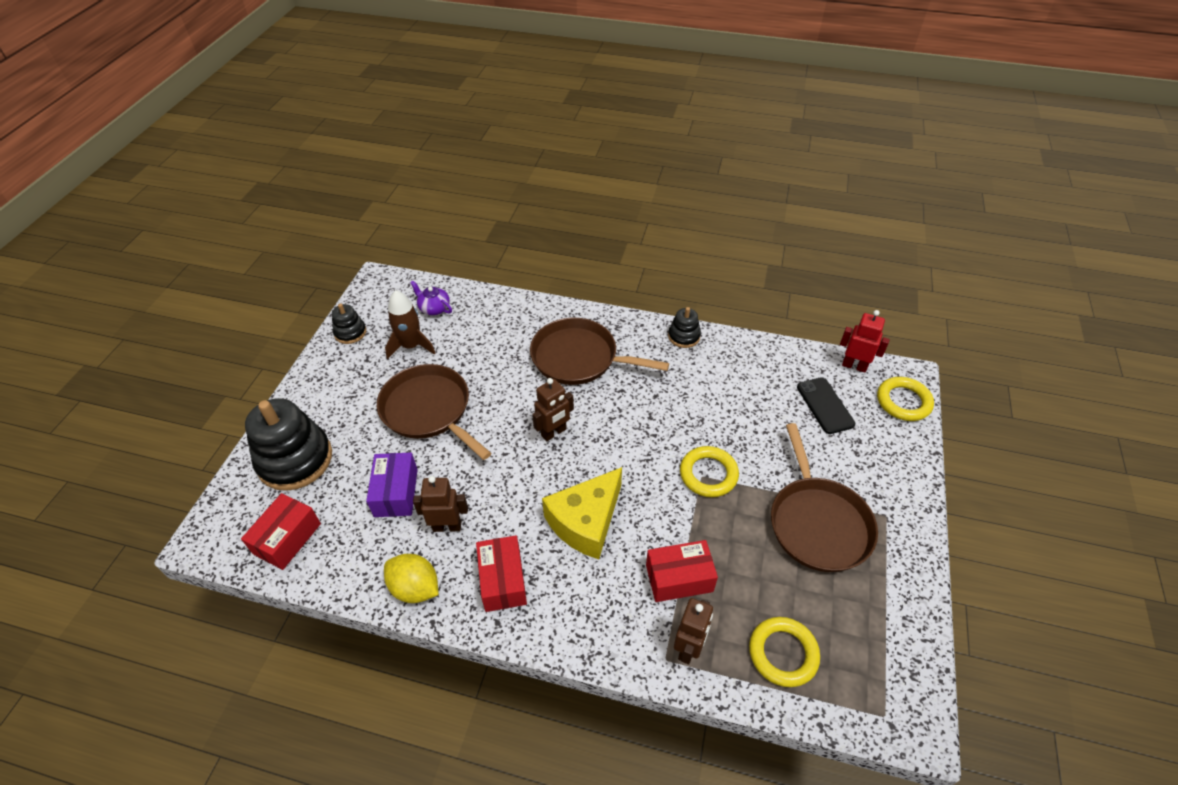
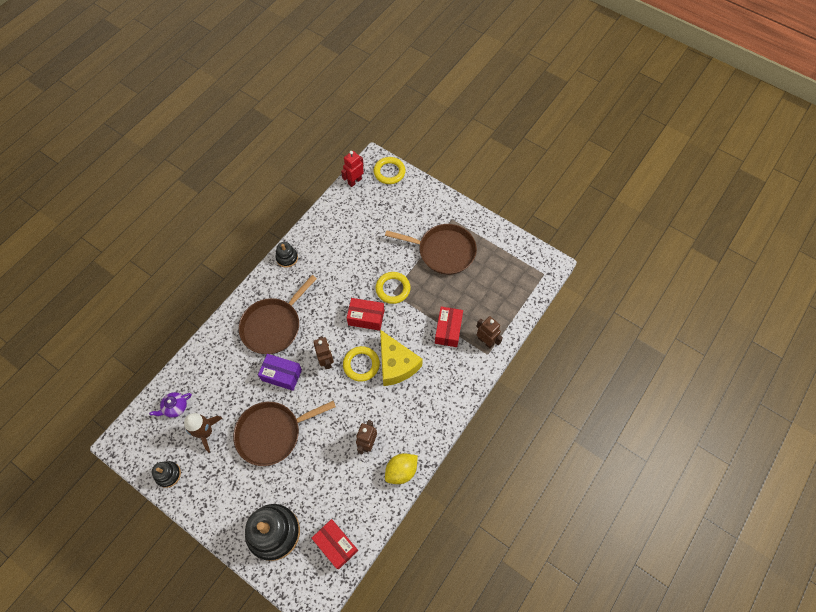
camera: 70 degrees left, 15 degrees up
purple box [366,452,418,517] -> purple box moved to [258,354,302,391]
red box [476,535,527,612] -> red box moved to [347,298,384,331]
yellow ring [749,617,820,687] -> yellow ring moved to [343,346,380,382]
black phone [797,377,855,434] -> none

